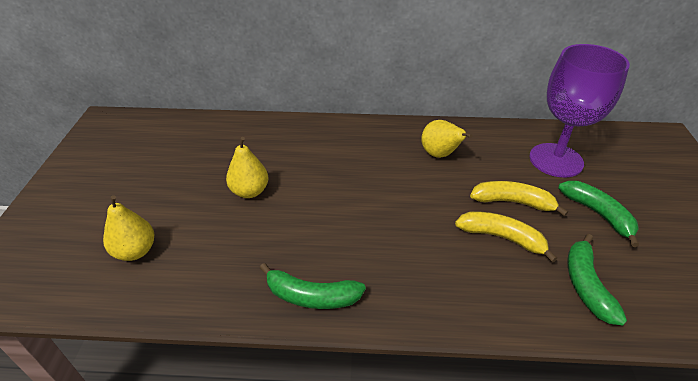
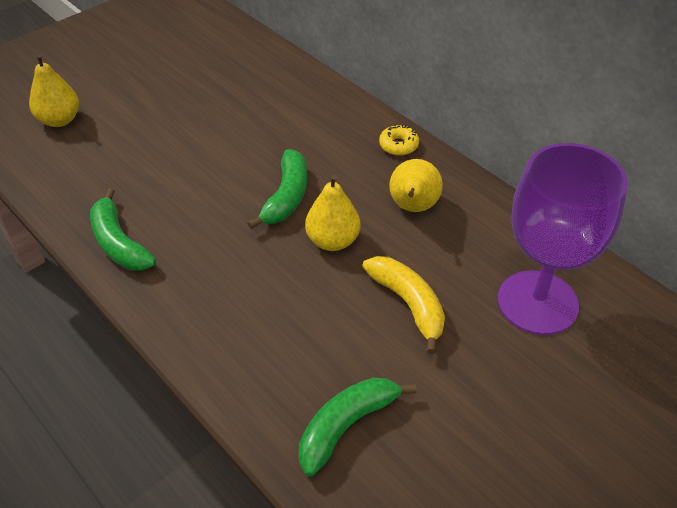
camera: 45 degrees right, 5 degrees up
yellow pear [226,137,268,198] -> yellow pear moved to [305,175,360,251]
yellow banana [455,211,557,263] -> none
green banana [558,181,639,247] -> green banana moved to [247,149,307,229]
none -> yellow donut [379,124,419,156]

